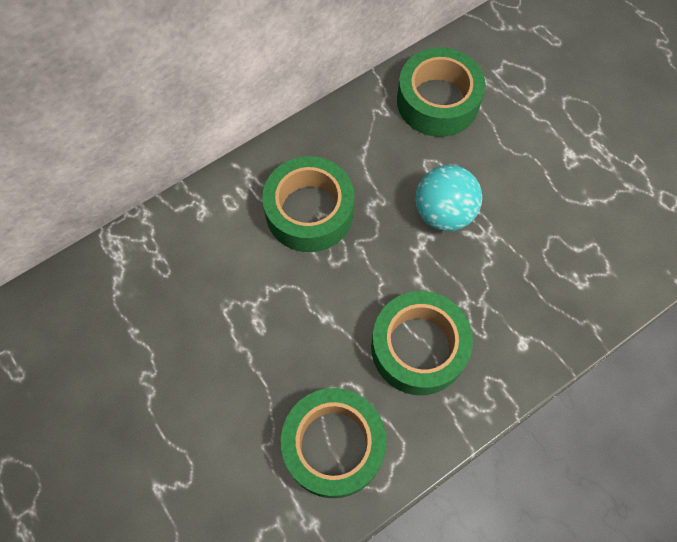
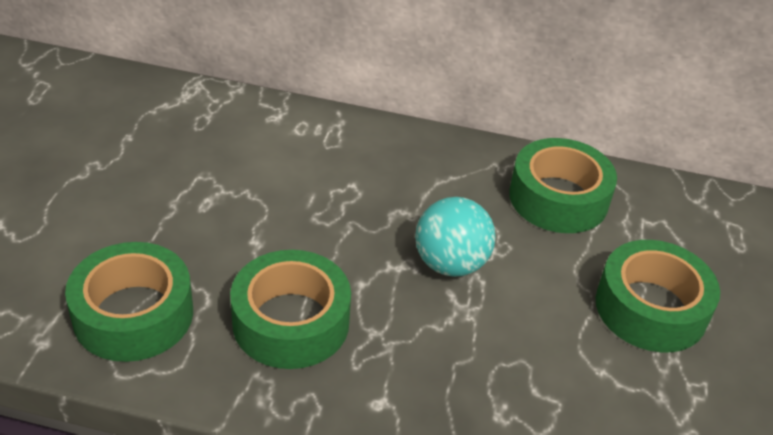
camera: 45 degrees right, 25 degrees down
green tape [262,156,354,252] -> green tape moved to [596,240,720,353]

